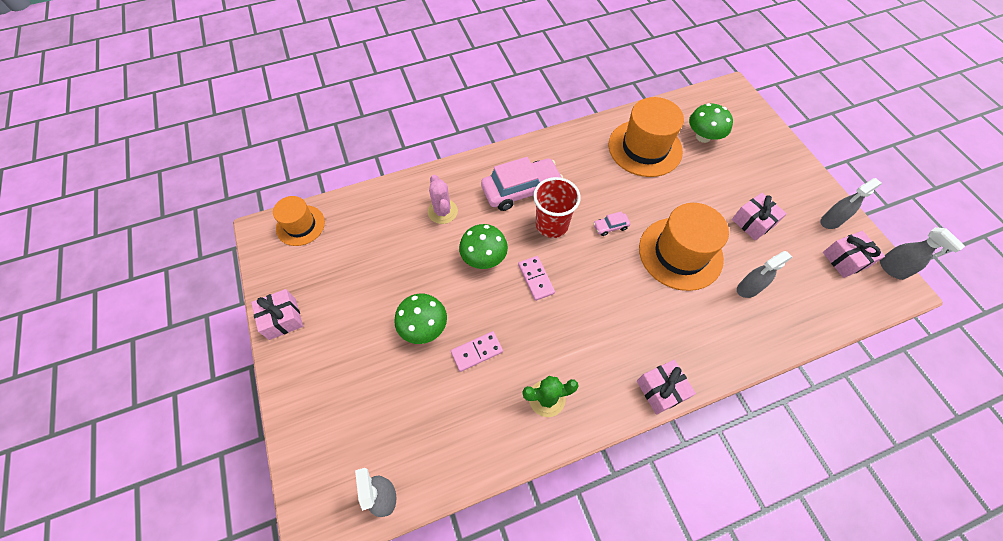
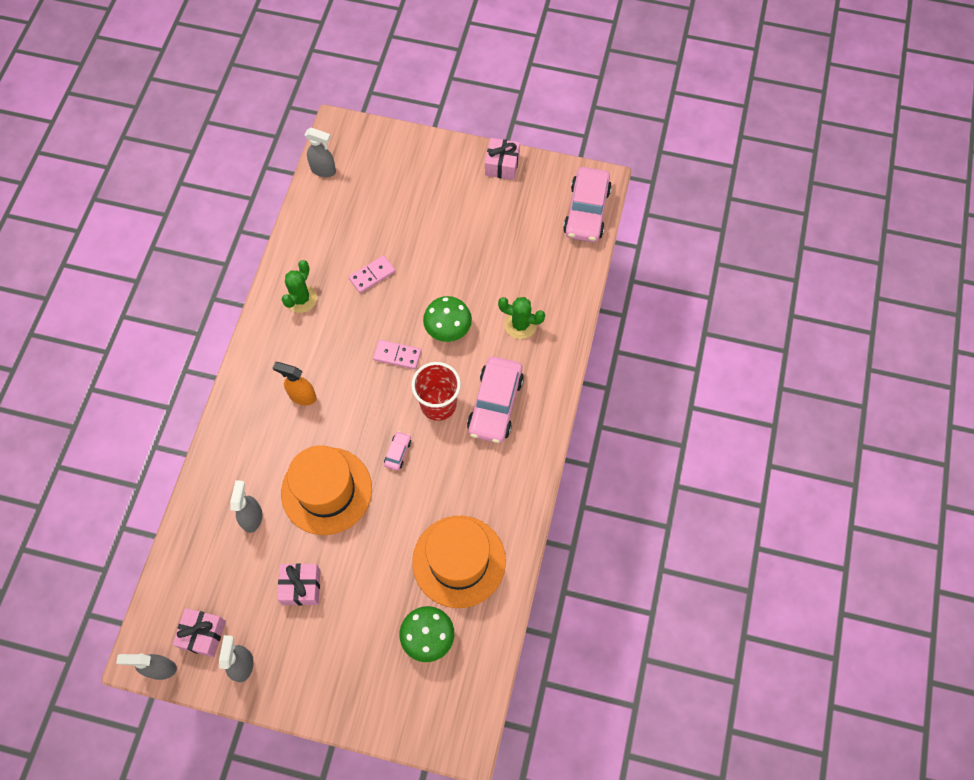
camera: 125 degrees right, 5 degrees up
orange hat [273,196,325,246] -> pink car [563,167,612,242]
green mushroom [394,293,447,344] -> none
pink cactus [428,175,458,224] -> green cactus [498,297,545,339]
pink domino [451,331,503,372] -> pink domino turned 45 degrees clockwise [349,255,395,293]
pink gift [637,360,696,415] -> none
none -> orange spray bottle [273,362,317,405]

